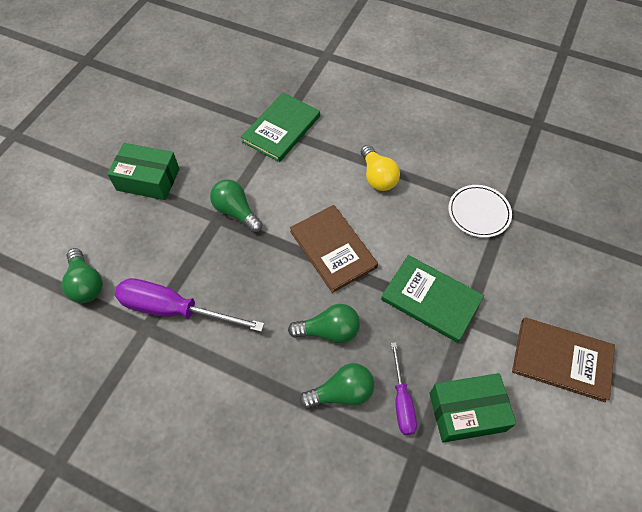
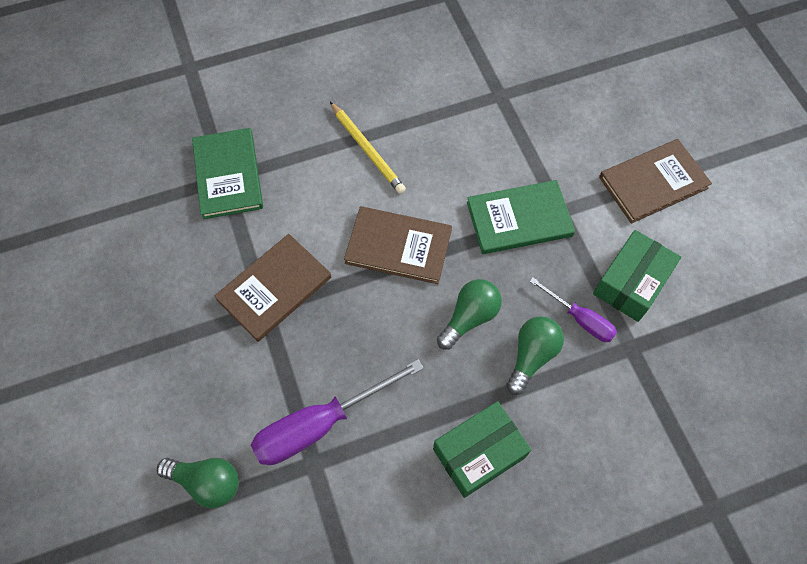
camera: 45 degrees left, 5 degrees up
green box [107,143,179,200] -> green box moved to [433,401,531,498]
green light bulb [210,179,262,233] -> brown book [215,234,331,342]
yellow light bulb [361,145,400,191] -> yellow pencil [330,102,406,194]
white plate [449,185,512,238] -> none

